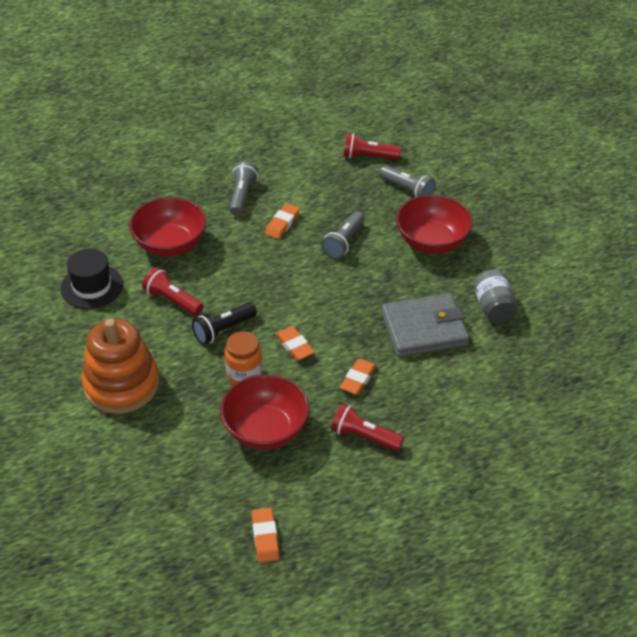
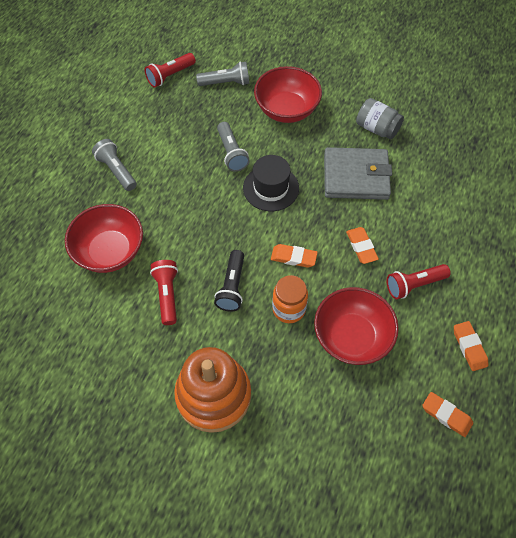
camera: 45 degrees left, 15 degrees up
black hat [60,249,123,309] -> black hat moved to [243,155,299,211]
red flashlight [142,267,203,316] -> red flashlight turned 90 degrees clockwise [150,260,178,325]
orange eraser [265,203,300,239] -> orange eraser moved to [454,321,488,371]
grey wallet [381,293,469,357] -> grey wallet turned 60 degrees clockwise [324,147,392,200]

